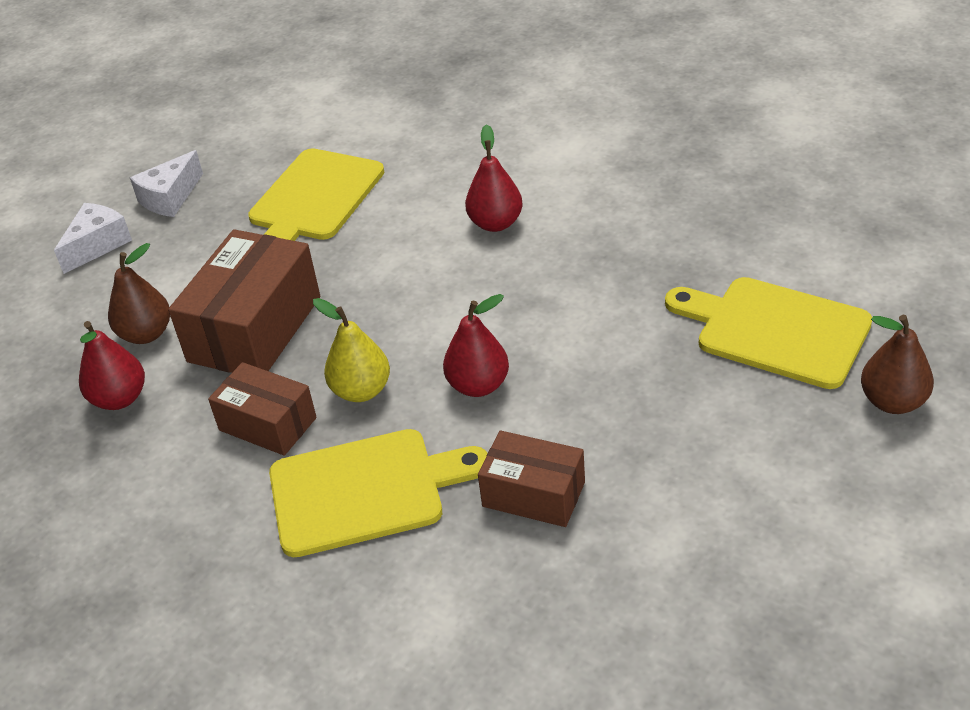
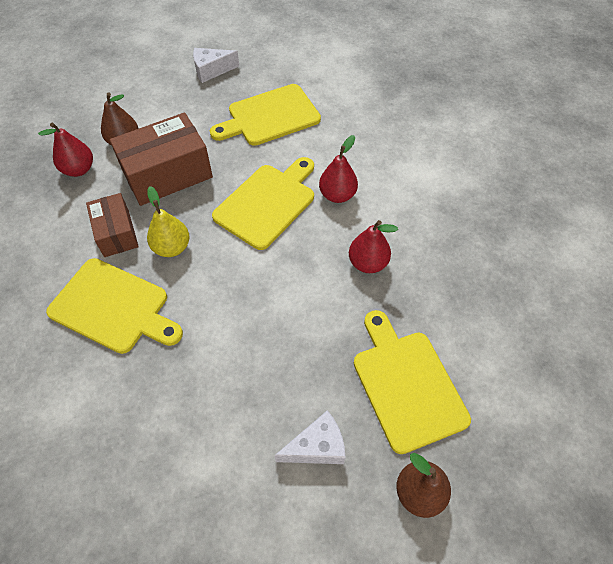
camera: 35 degrees right, 15 degrees up
white cheese [54,203,132,274] -> white cheese moved to [274,410,345,464]
red pear [443,294,509,397] -> red pear moved to [349,220,398,273]
brown box [478,430,585,527] -> none
none -> yellow cutting board [212,157,314,250]

